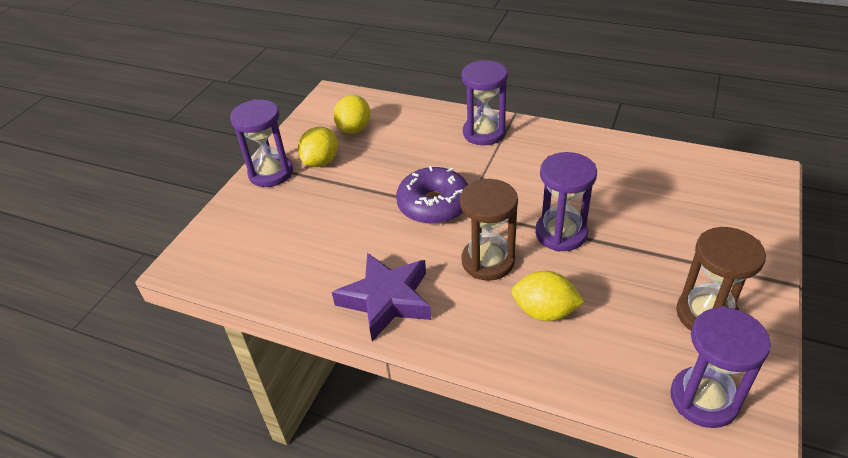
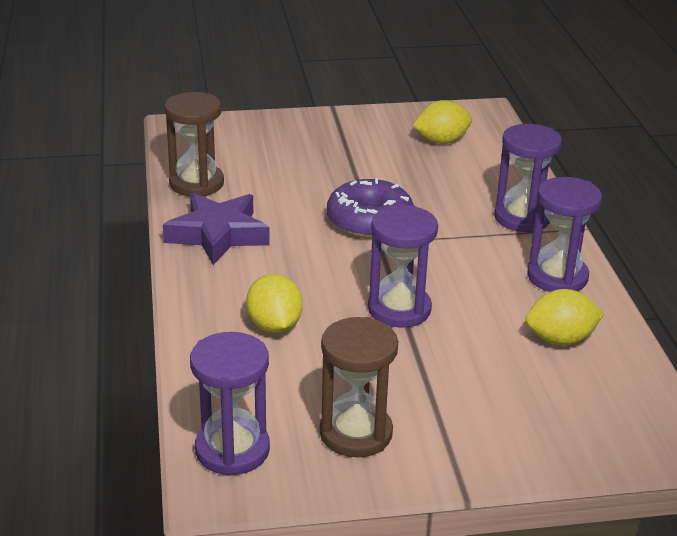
camera: 55 degrees right, 10 degrees down
purple hourglass [230,99,293,187] -> purple hourglass moved to [527,177,602,292]
yellow lemon [298,126,338,167] -> yellow lemon moved to [526,289,604,345]
brown hourglass [460,179,518,281] -> brown hourglass moved to [164,92,224,197]

